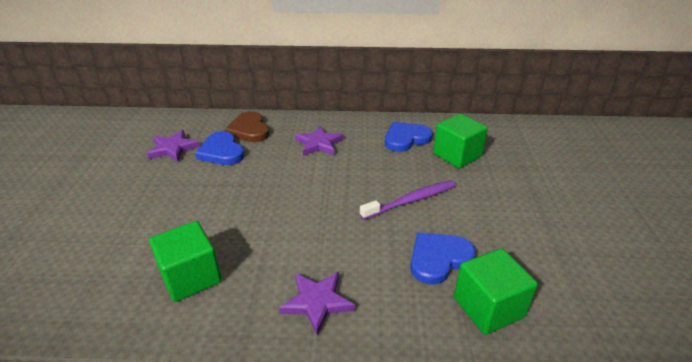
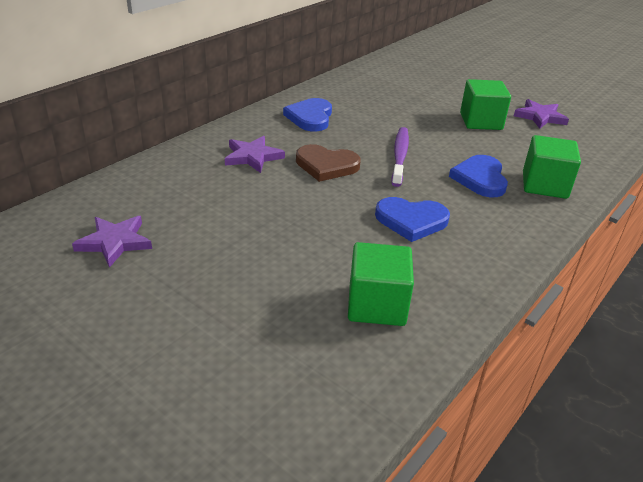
camera: 55 degrees left, 0 degrees up
blue heart [195,131,245,165] -> blue heart moved to [375,197,450,242]
brown heart [224,111,269,142] -> brown heart moved to [296,144,361,182]
purple star [279,272,355,336] -> purple star moved to [514,99,569,129]
green cube [433,114,488,168] -> green cube moved to [460,79,511,130]

